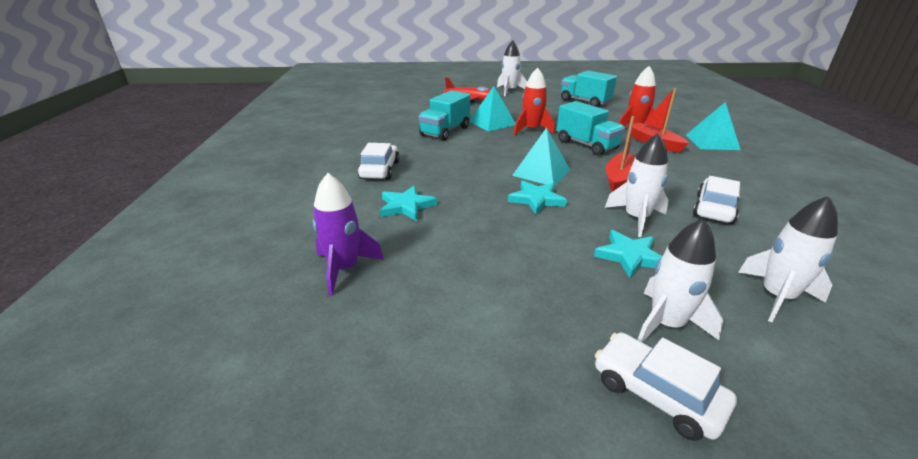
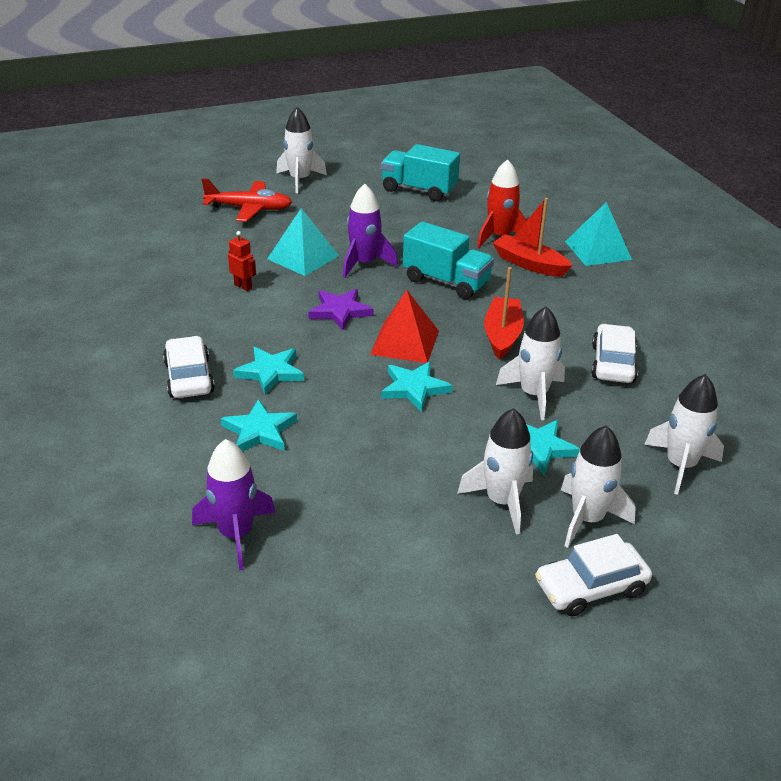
camera: 20 degrees left, 5 degrees up
turquoise truck [418,90,470,141] -> red robot [228,231,256,291]
turquoise pyramid [512,128,570,185] -> red pyramid [370,290,439,363]
red rocket [514,68,555,135] -> purple rocket [343,184,398,278]
white car [595,332,737,441] -> white car turned 45 degrees counterclockwise [535,534,652,616]
none -> turquoise star [233,347,304,395]
none -> purple star [308,289,374,330]
none -> white rocket [457,408,533,534]

